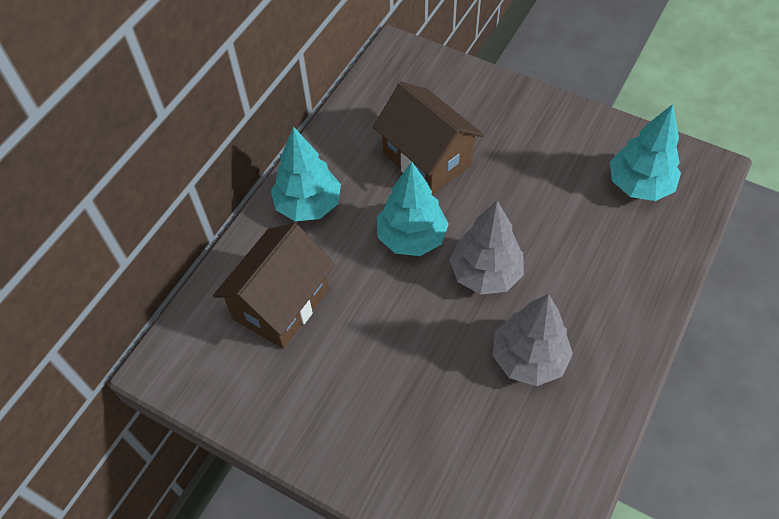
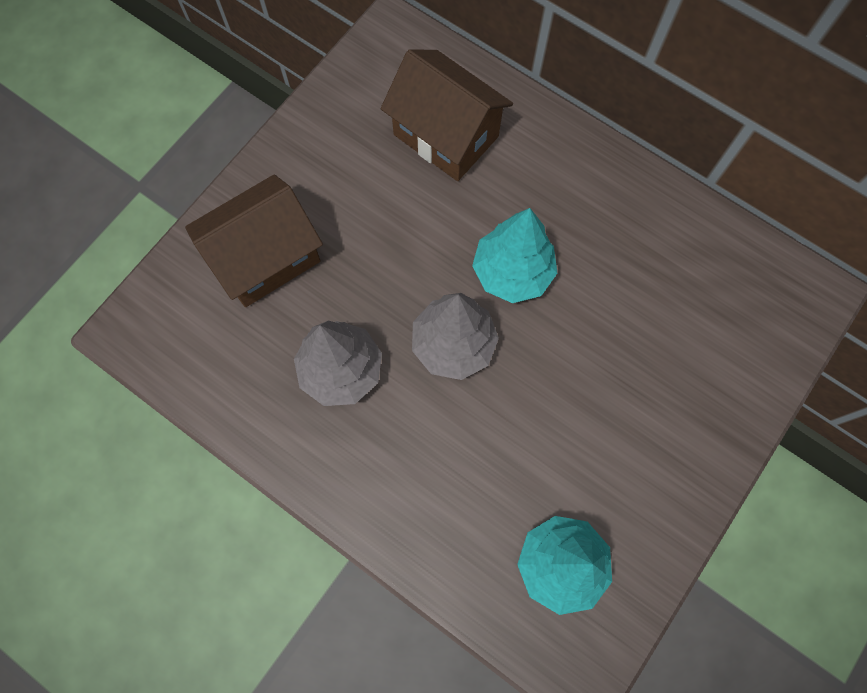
camera: 95 degrees right, 15 degrees up
turquoise tree [271,126,341,221] -> none
brown house [373,81,484,195] -> brown house moved to [185,174,323,307]

